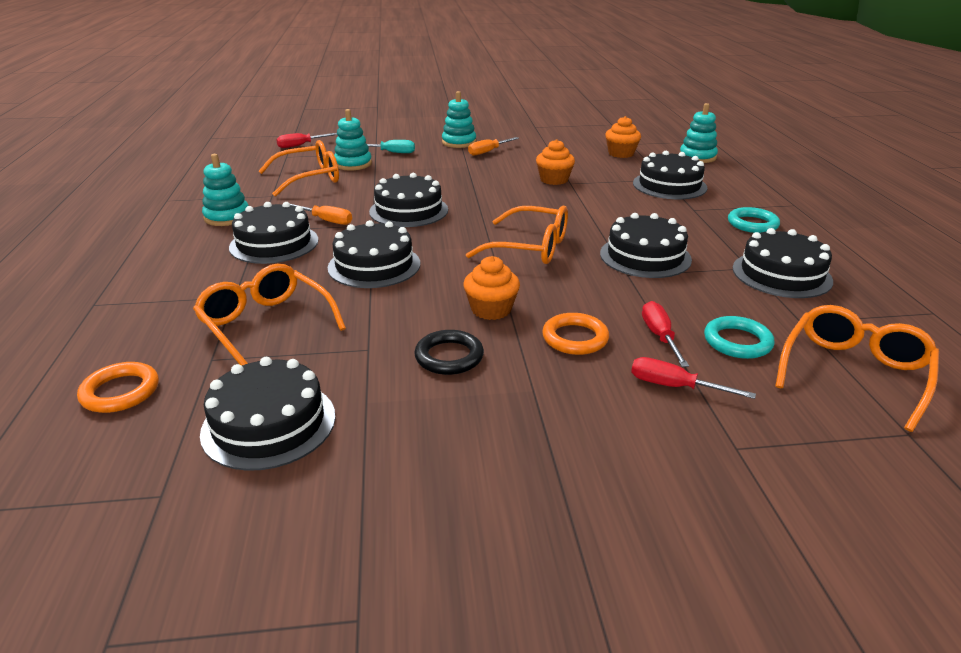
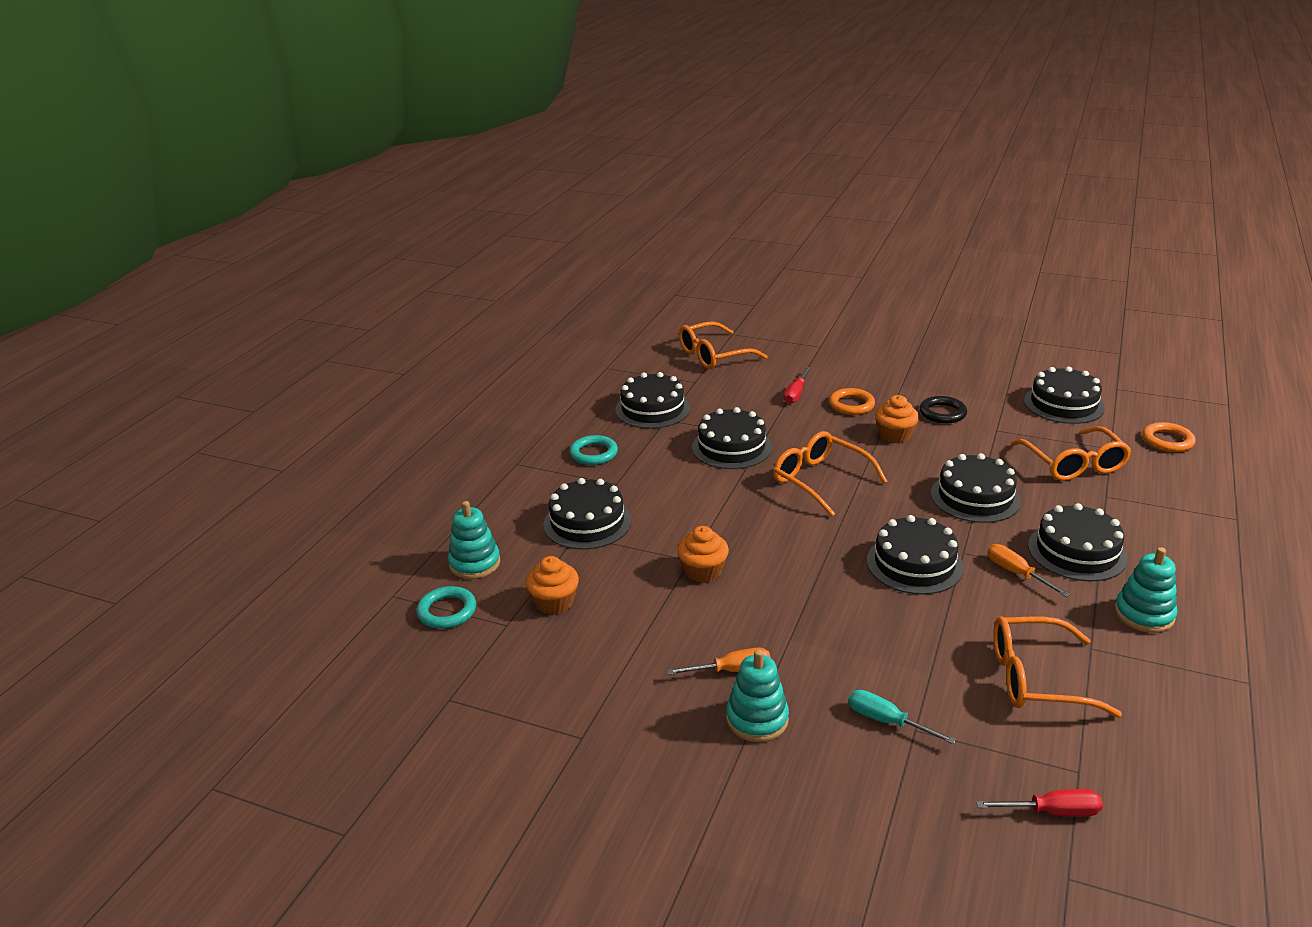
camera: 150 degrees left, 0 degrees up
turquoise stacking toy [334,109,372,171] -> none
red screwdriver [631,357,756,399] -> none
turquoise ring [704,316,775,359] -> turquoise ring moved to [417,586,476,629]

